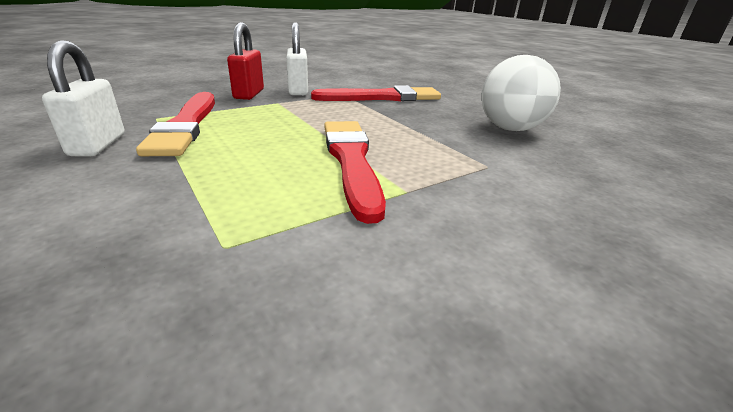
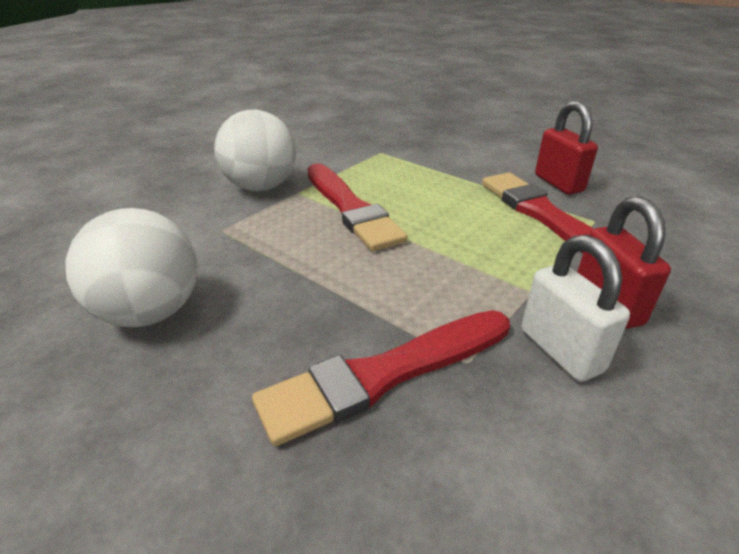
camera: 165 degrees right, 5 degrees up
white padlock [42,40,125,157] -> red padlock [535,101,598,195]
none -> white ball [214,110,296,192]

